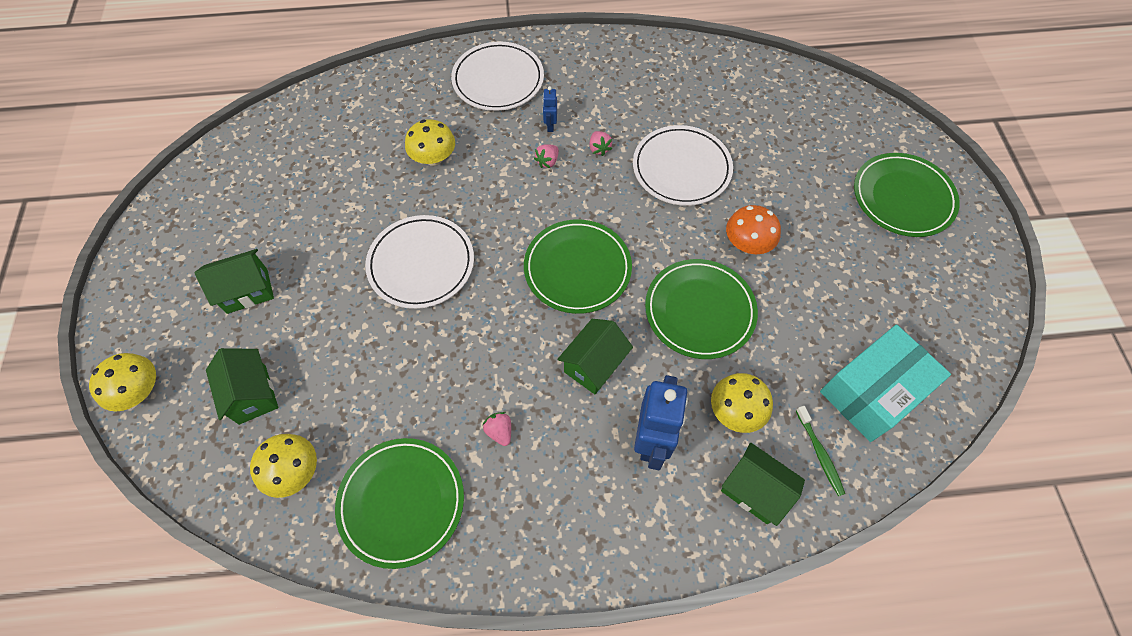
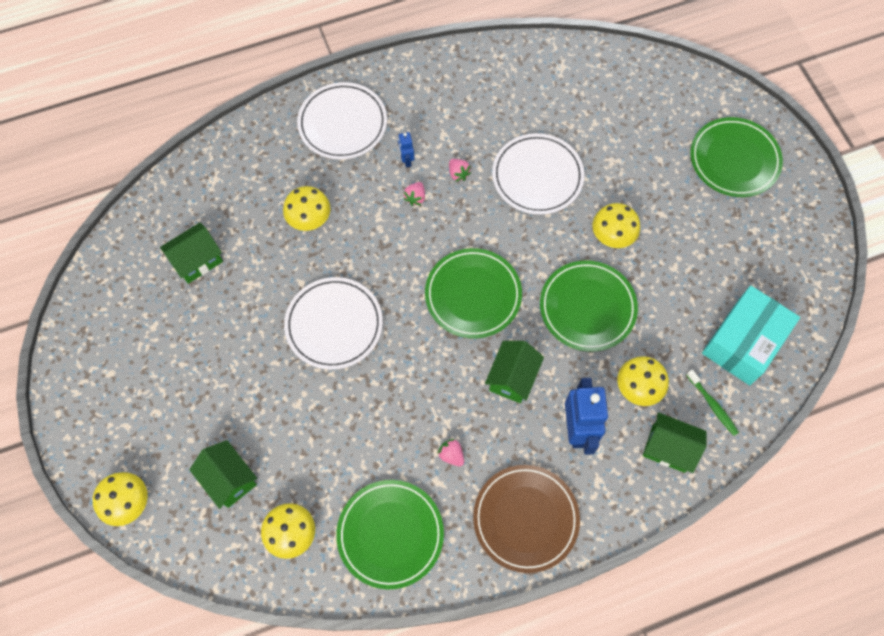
camera: 15 degrees left, 5 degrees up
green house [195,249,274,314] -> green house moved to [160,223,223,284]
orange mushroom [726,205,781,254] -> yellow mushroom [592,203,640,248]
none -> brown plate [473,465,580,573]

